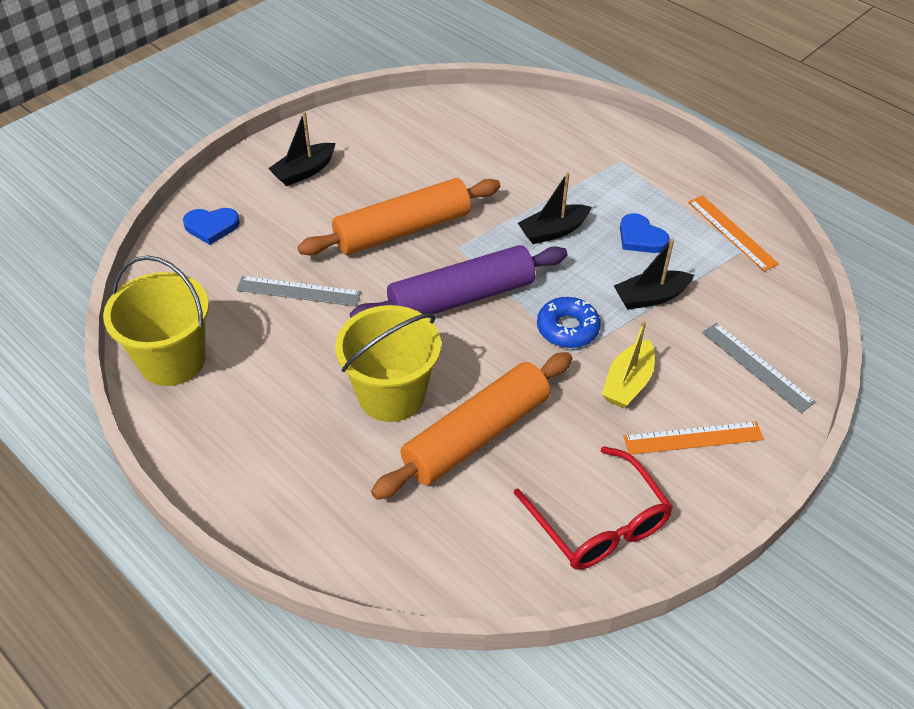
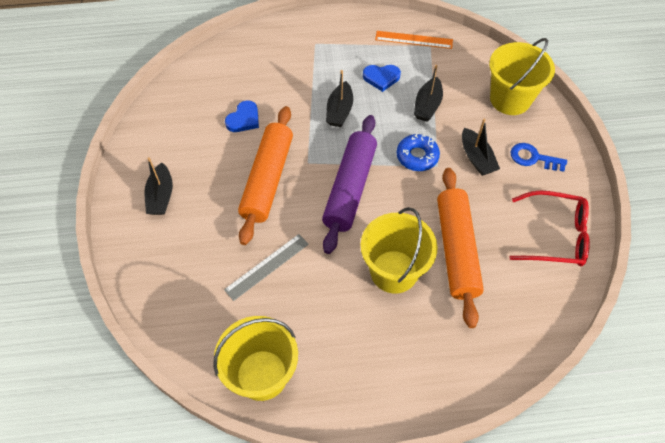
camera: 50 degrees left, 10 degrees up
blue heart [183,208,240,245] -> blue heart moved to [225,100,259,132]
yellow boat [602,321,655,408] -> black boat [462,119,500,176]
orange ruler [623,421,764,455] -> blue key [511,143,567,172]
grey ruler [702,323,816,413] -> yellow bucket [489,38,555,115]

